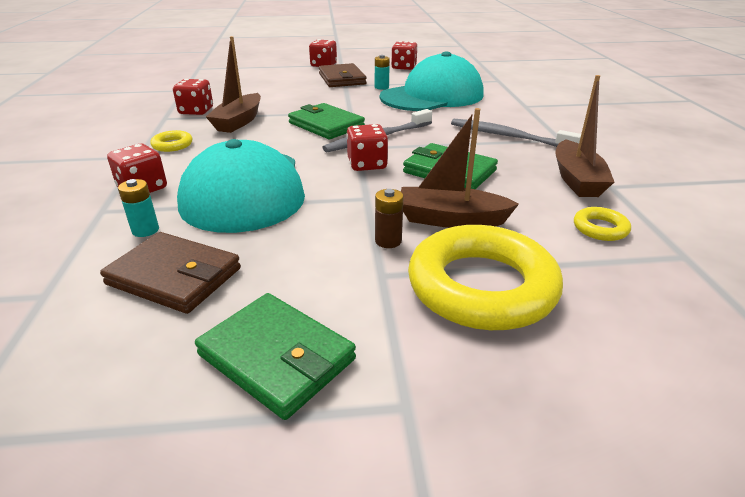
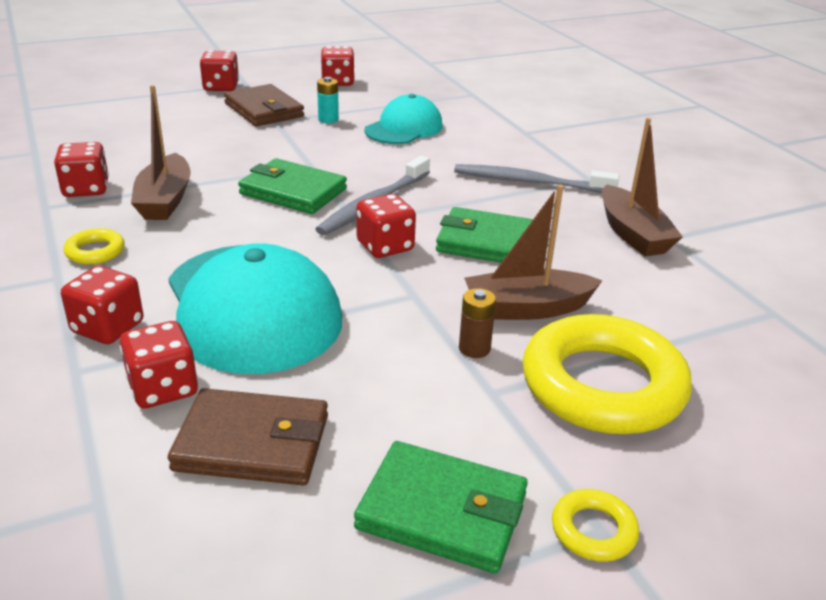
camera: 20 degrees left, 0 degrees up
turquoise battery [118,179,159,237] -> red dice [120,321,198,408]
turquoise cap [380,51,484,111] -> turquoise cap [364,94,443,144], size x0.59
yellow ring [574,207,631,241] -> yellow ring moved to [552,489,639,562]

